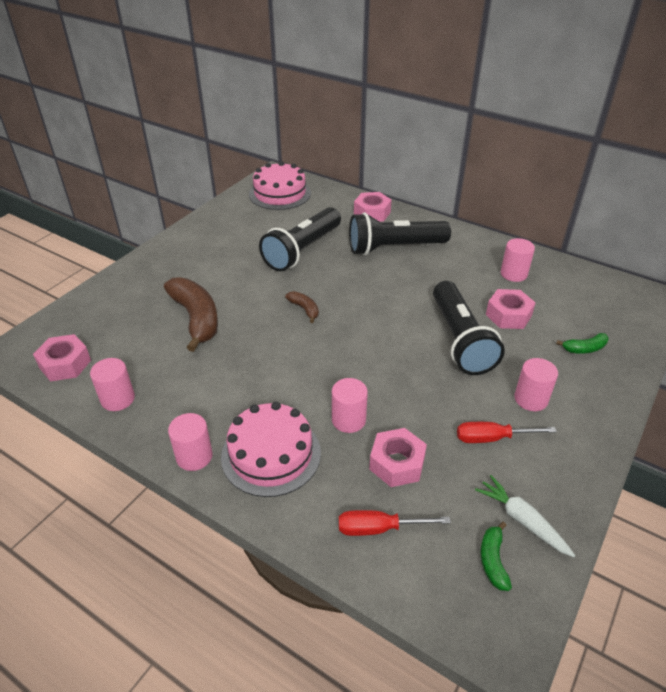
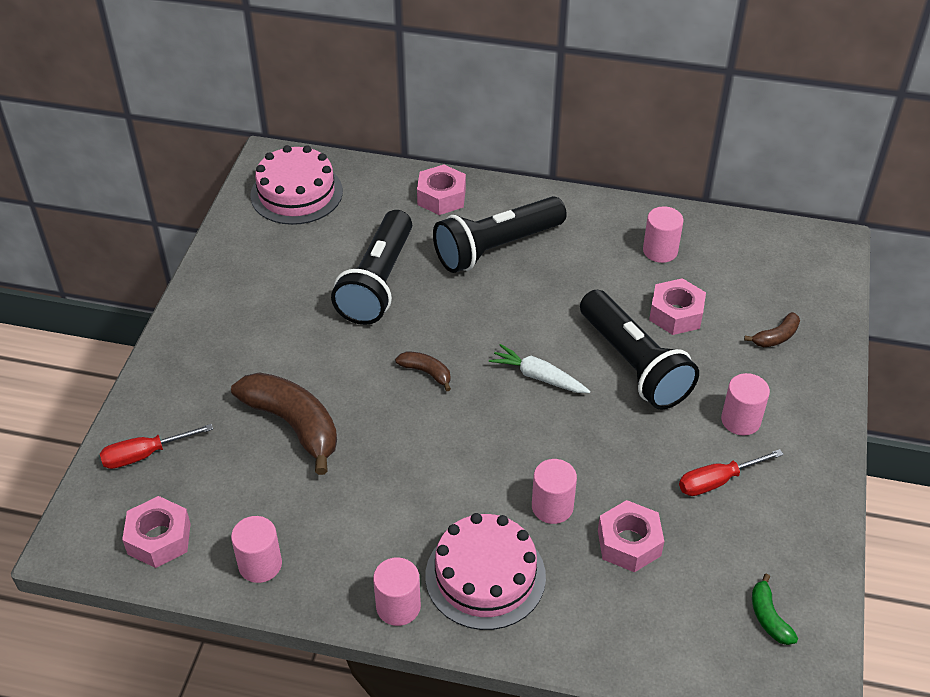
camera: 20 degrees left, 5 degrees up
red screwdriver [339,510,451,536] -> red screwdriver moved to [100,424,213,469]
white carrot [475,475,575,557] -> white carrot moved to [489,344,590,393]
green banana [556,333,608,354] -> brown banana [744,312,800,347]

